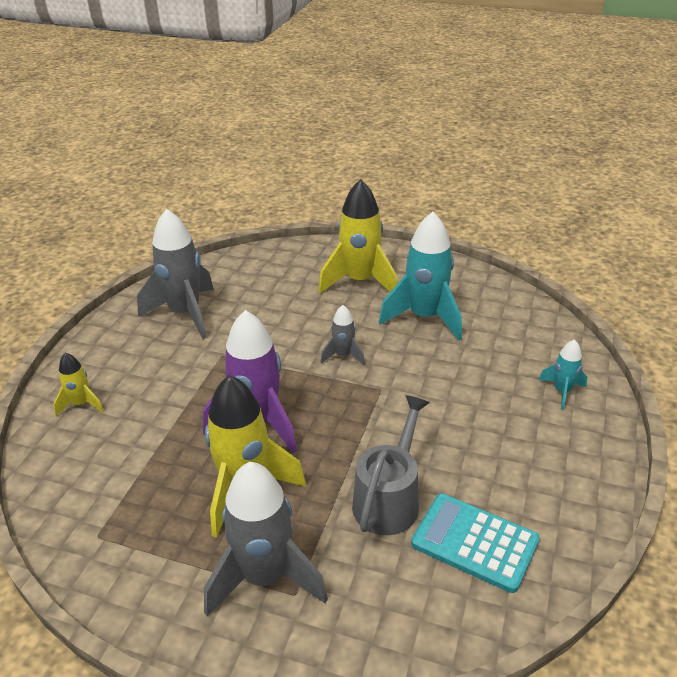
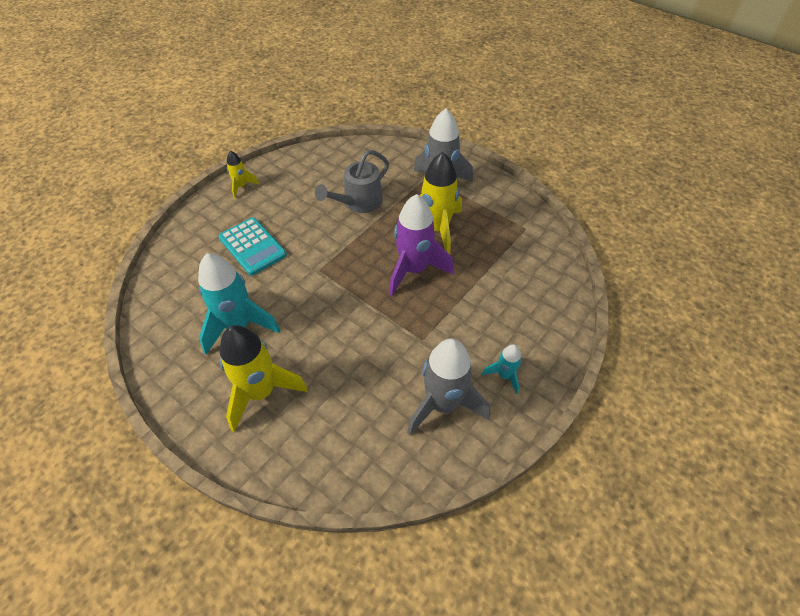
camera: 160 degrees left, 15 degrees up
yellow rocket [53,353,104,416] -> yellow rocket moved to [227,151,259,199]
grey rocket [320,305,365,366] -> none
turquoise calculator [411,494,540,593] -> turquoise calculator moved to [218,217,287,276]
turquoise rocket [539,339,587,410] -> turquoise rocket moved to [482,344,522,394]

